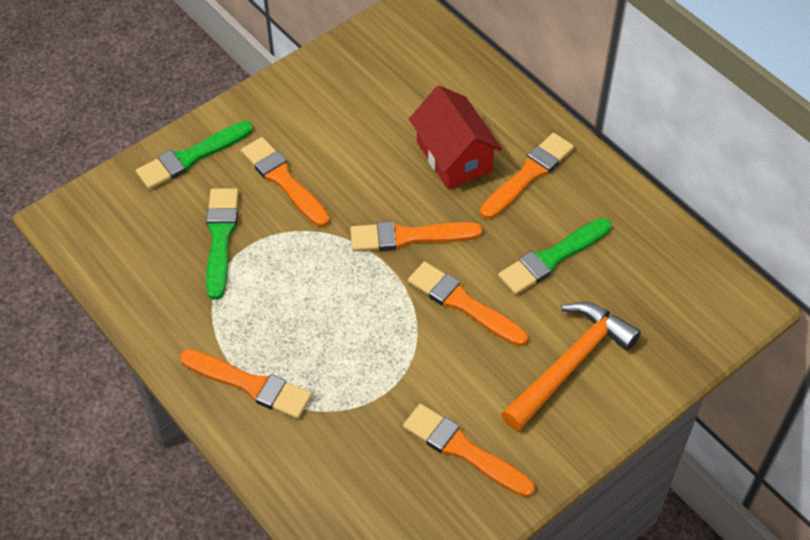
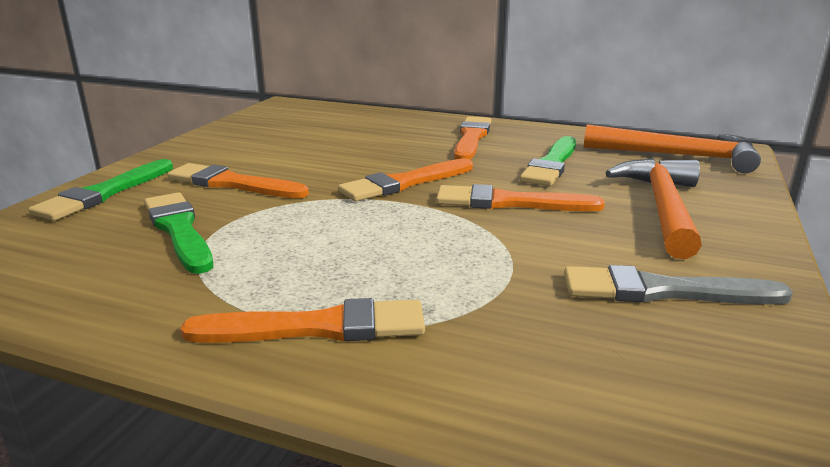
camera: 30 degrees left, 30 degrees down
orange brush [403,404,535,497] -> grey brush [564,265,793,304]
red house [409,85,502,189] -> none
none -> orange hammer [584,124,761,173]

